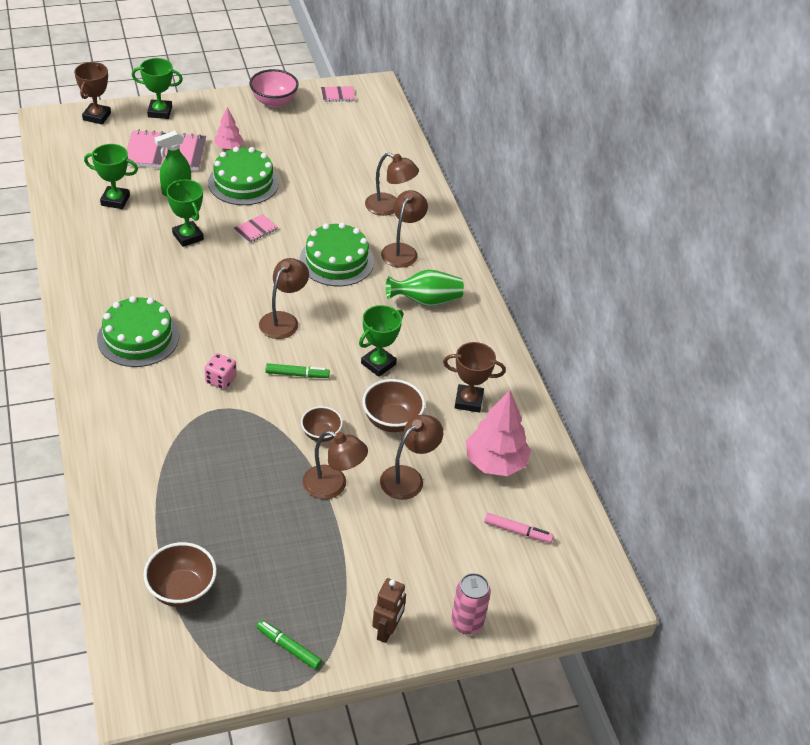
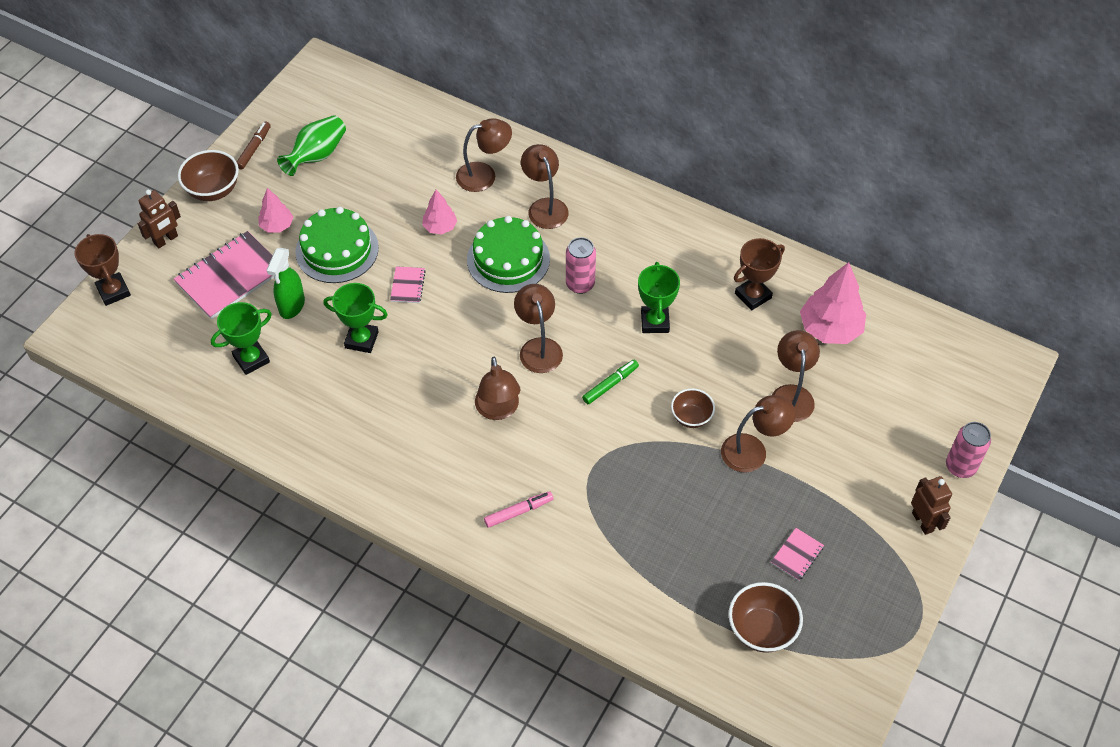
camera: 40 degrees left, 10 degrees up
green cake [97,296,179,367] -> none
green trophy [132,58,183,119] -> brown robot [138,190,181,248]
pink dice [204,353,237,390] -> none
pink bowl [249,69,299,108] -> brown marker [237,122,271,170]
green marker [257,620,322,670] -> none
pink notebook [321,86,356,102] -> pink notebook moved to [771,528,824,581]
brown bowl [362,379,425,432] -> brown bowl moved to [178,150,239,201]
green vase [386,269,464,306] -> green vase moved to [277,115,346,176]
pink marker [484,513,554,543] -> pink marker moved to [484,491,553,528]
none -> pink tree [422,190,457,235]
none -> brown lamp [475,356,520,420]
none -> pink can [566,237,596,294]

